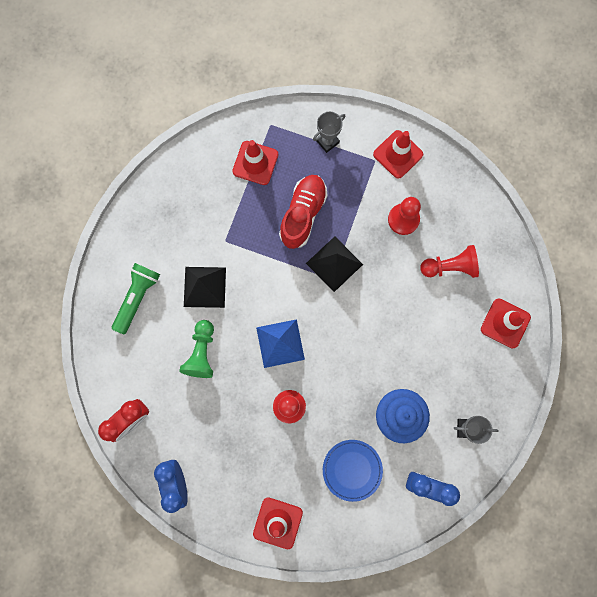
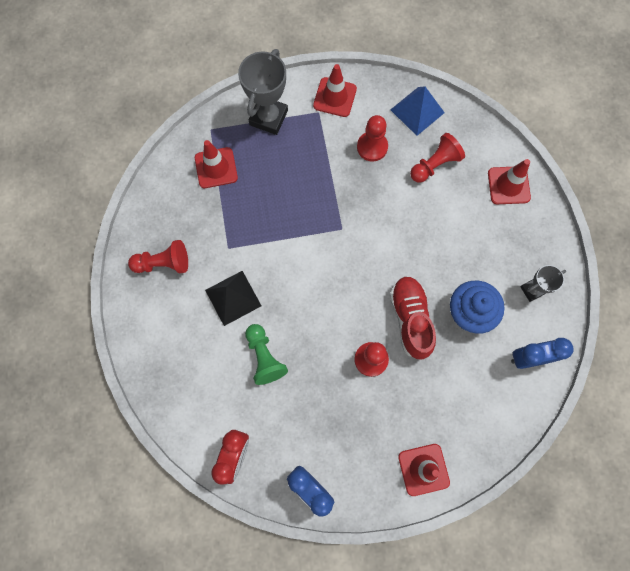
camera: 30 degrees left, 5 degrees down
green flashlight [112,263,160,334] -> none
blue pyramid [256,319,305,368] -> blue pyramid moved to [390,86,445,136]
red shoe [279,175,328,249] -> red shoe moved to [390,276,436,360]
black pyramid [306,236,363,292] -> none
grey trophy [313,112,346,153] -> grey trophy [238,49,288,135], size x1.77
blue plate [323,440,383,502] -> none
none -> red pawn [128,240,188,273]

